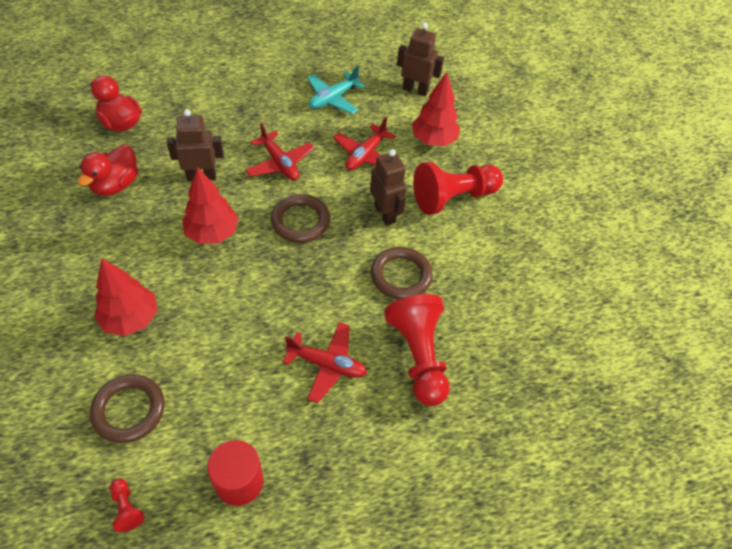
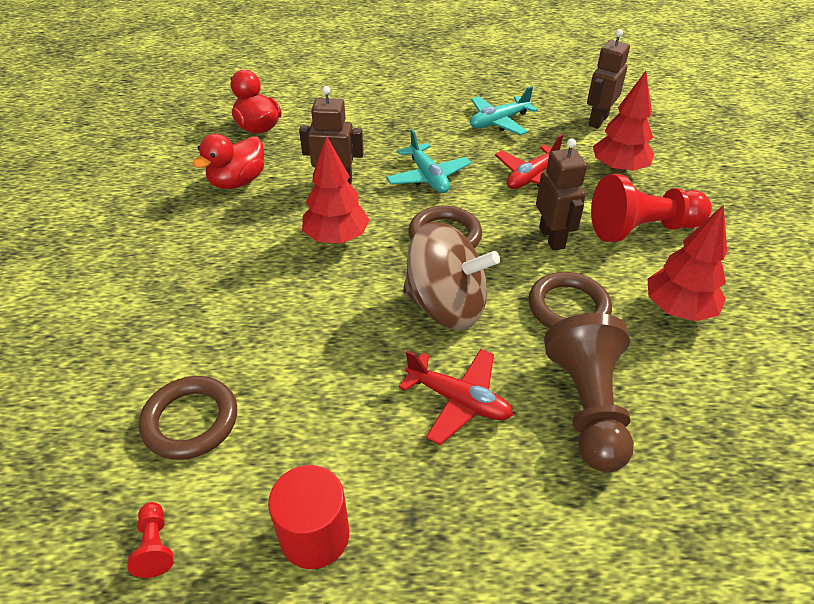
camera: 15 degrees right, 10 degrees down
red tree [94,258,158,336] -> red tree moved to [648,205,727,322]
red plane [245,123,315,181] -> turquoise plane [386,129,471,193]
red pawn [384,294,450,406] -> brown pawn [544,313,634,473]
brown robot [397,23,444,96] -> brown robot turned 90 degrees counterclockwise [587,29,630,129]
none -> brown spinning top [403,222,500,330]

